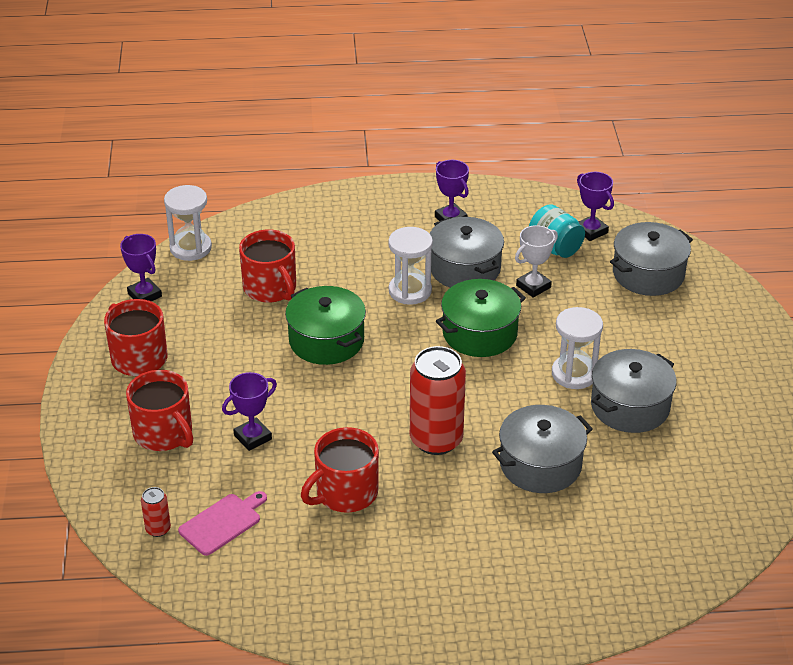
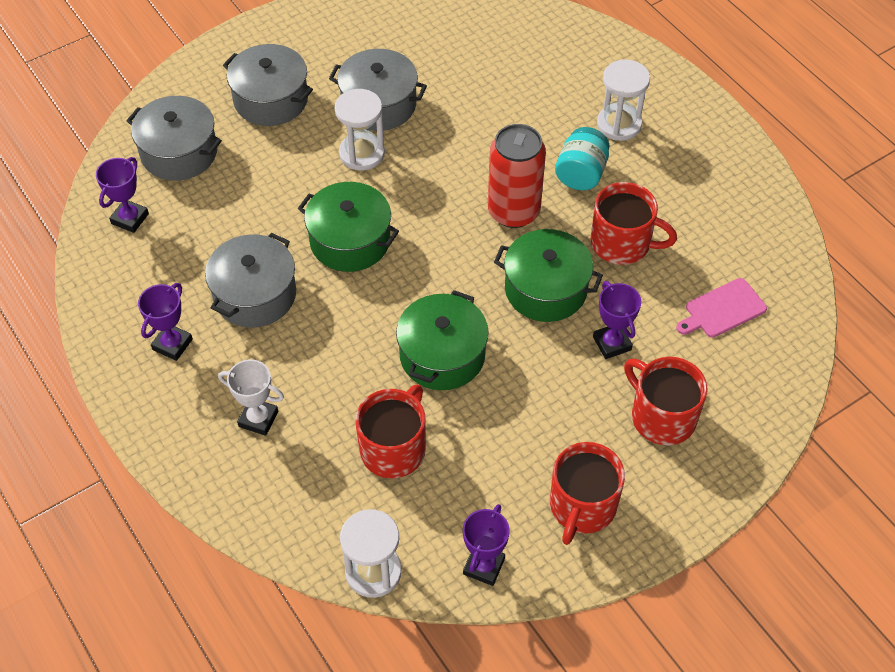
camera: 120 degrees left, 15 degrees up
red mug [126,370,193,451] -> red mug turned 60 degrees counterclockwise [624,357,707,445]
red can [141,487,171,537] -> none
pink cutting board [178,491,267,556] -> pink cutting board turned 45 degrees counterclockwise [676,278,767,338]
purple trophy [222,372,277,451] -> purple trophy turned 45 degrees clockwise [593,281,641,359]
white hourglass [388,227,433,305] -> white hourglass moved to [597,59,650,141]
grey pot [492,405,593,493] -> grey pot moved to [223,44,313,126]
white trophy [515,225,558,298] -> white trophy moved to [218,360,284,436]
turquoise jar [529,204,585,258] -> turquoise jar moved to [555,127,609,190]
none -> green pot [494,229,603,322]

